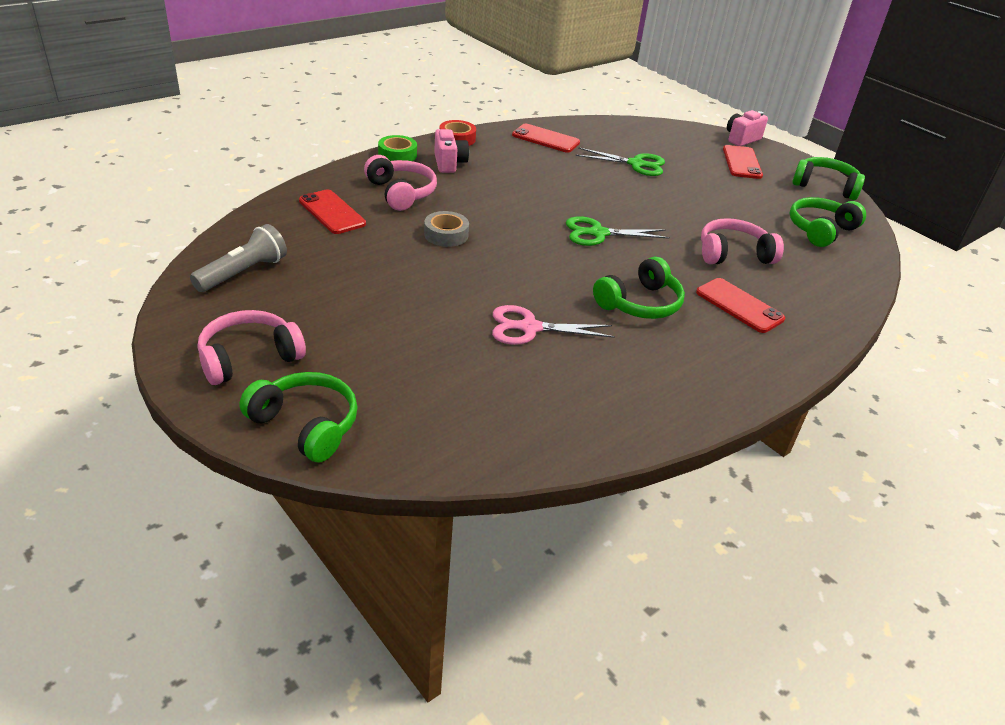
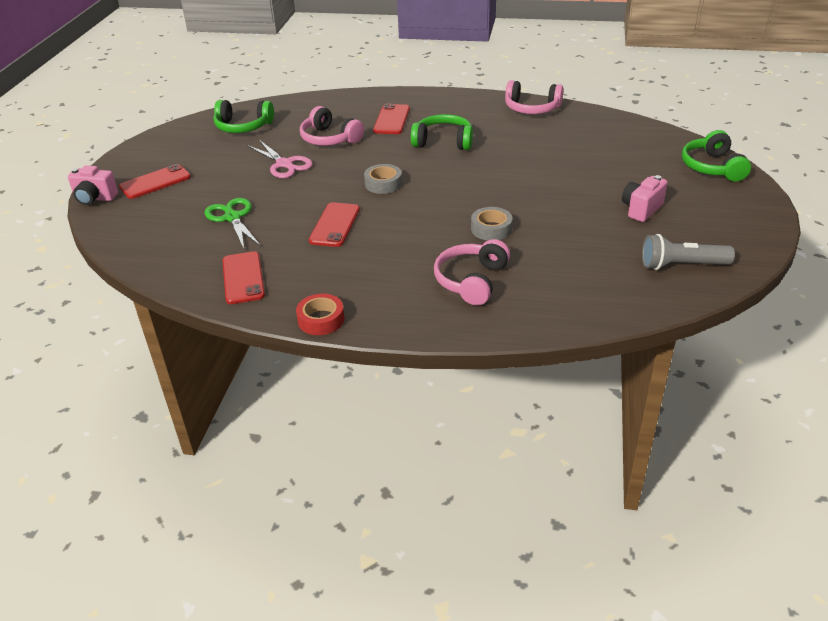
camera: 125 degrees left, 0 degrees up
pink headphones [198,310,306,385] -> pink headphones moved to [505,80,563,114]
red phone [299,189,366,234] -> red phone moved to [309,202,360,247]
green tape [378,135,417,161] -> none
pink camera [434,129,469,173] -> pink camera moved to [622,175,667,222]
pink scissors [492,305,615,345] -> pink scissors moved to [247,140,313,178]
green scissors [566,216,670,246] -> grey tape [364,164,402,194]
green headphones [792,157,865,200] -> none

